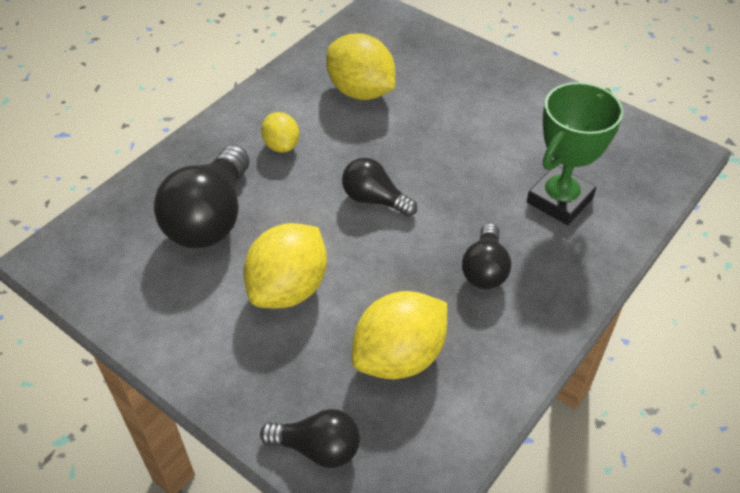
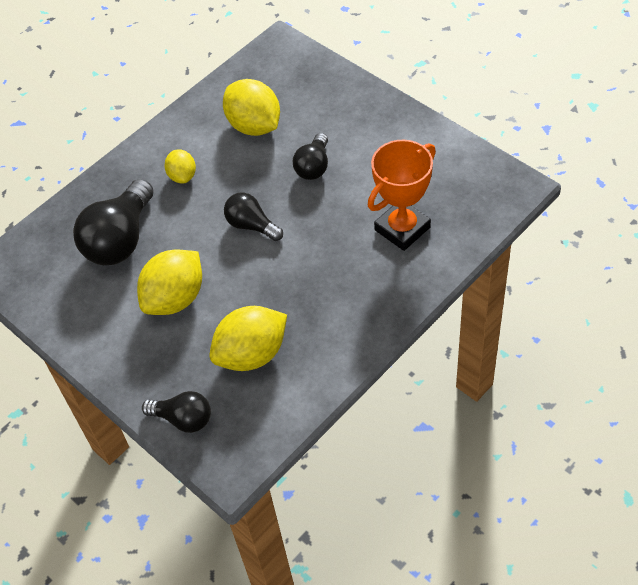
camera: 10 degrees right, 5 degrees up
black light bulb [462,223,511,289] -> black light bulb moved to [293,133,328,180]
green trophy [527,82,623,225] -> orange trophy [368,139,436,251]

